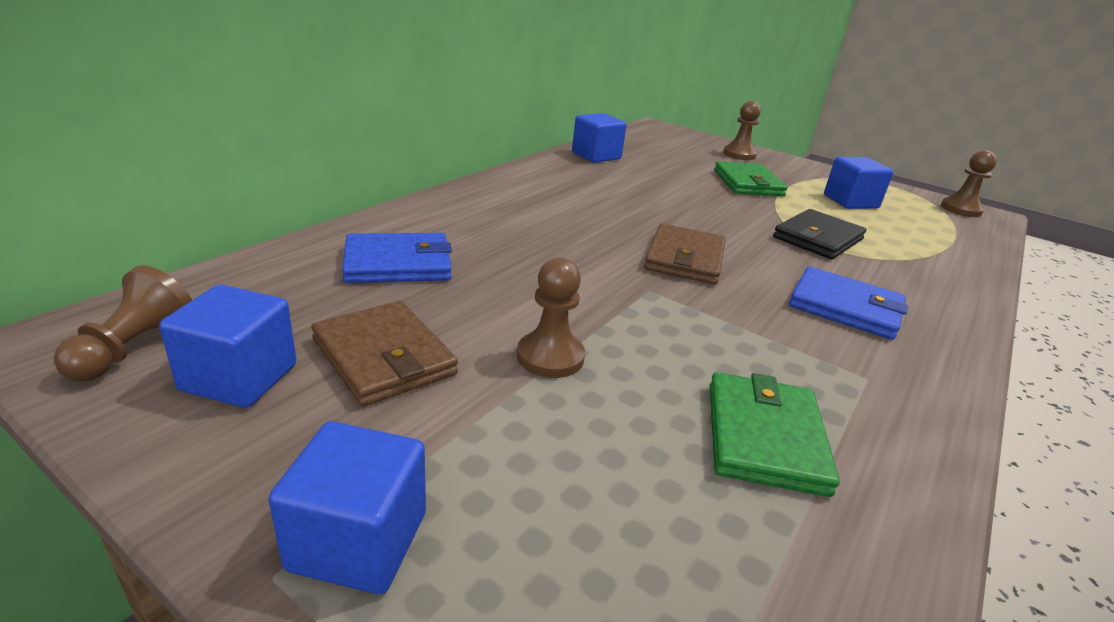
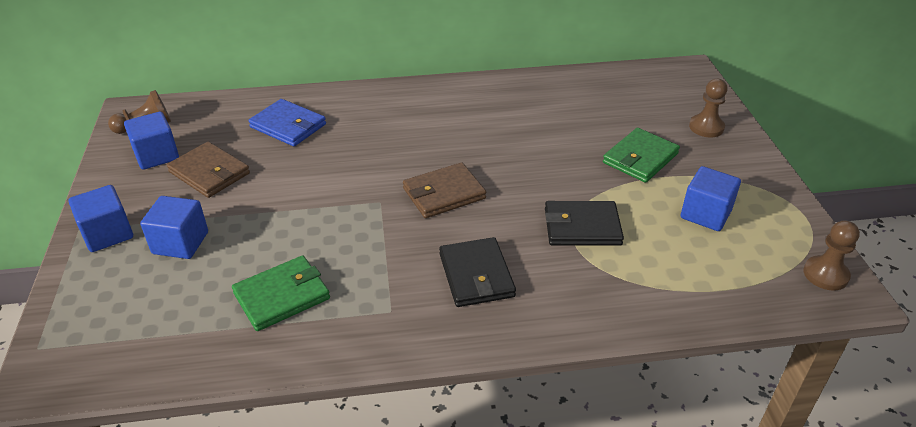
camera: 50 degrees right, 10 degrees up
brown wallet [311,301,458,407] -> brown wallet turned 60 degrees counterclockwise [167,142,250,198]
brown pawn [517,258,585,378] -> none
blue cube [572,113,627,163] -> blue cube moved to [140,196,208,259]
blue wallet [789,266,908,340] -> black wallet [439,237,516,307]

